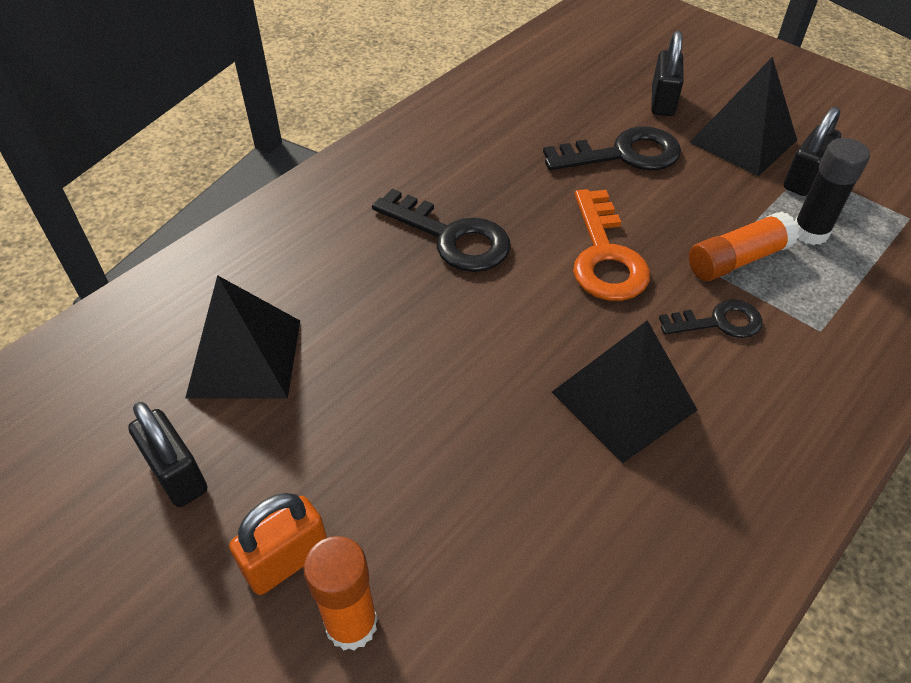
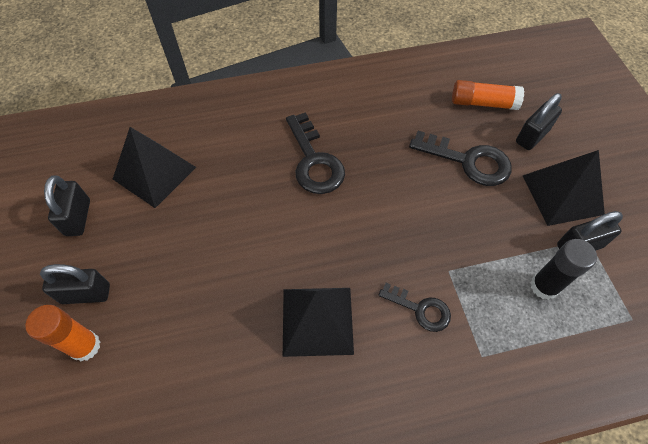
camera: 35 degrees right, 10 degrees up
orange padlock [229,493,327,595] -> black padlock [40,264,110,304]
orange key [573,189,650,301] -> none
orange glue stick [689,211,799,281] -> orange glue stick moved to [452,80,524,110]

